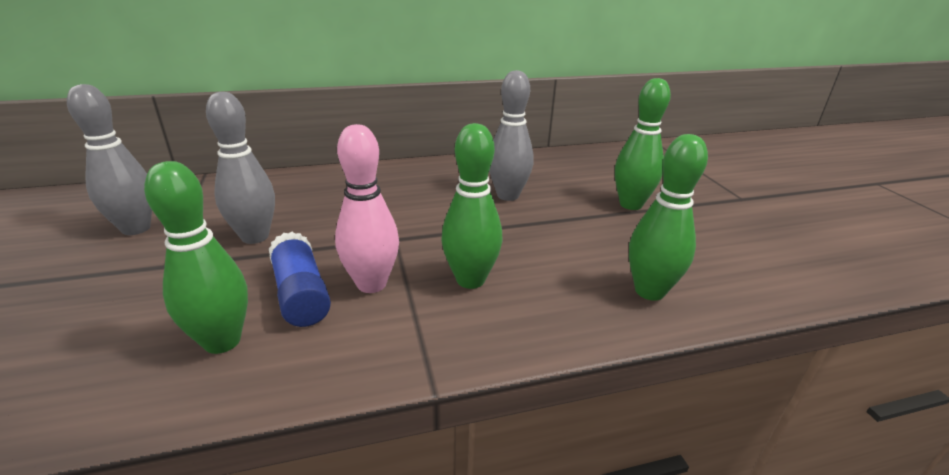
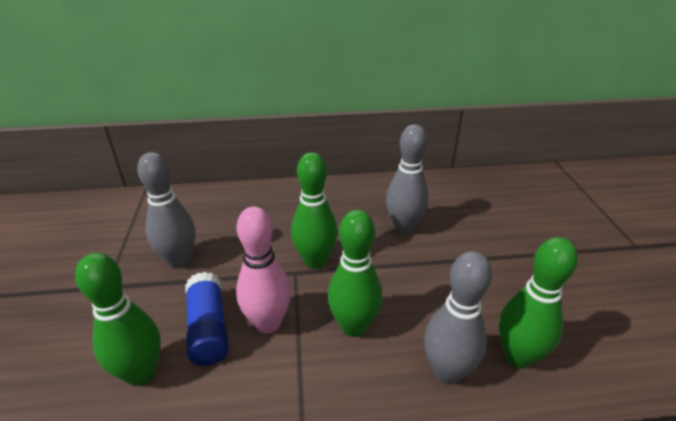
camera: 10 degrees right, 5 degrees up
grey bowling pin [67,84,152,235] -> grey bowling pin moved to [424,251,492,384]
green bowling pin [615,78,671,210] -> green bowling pin moved to [291,152,338,269]

